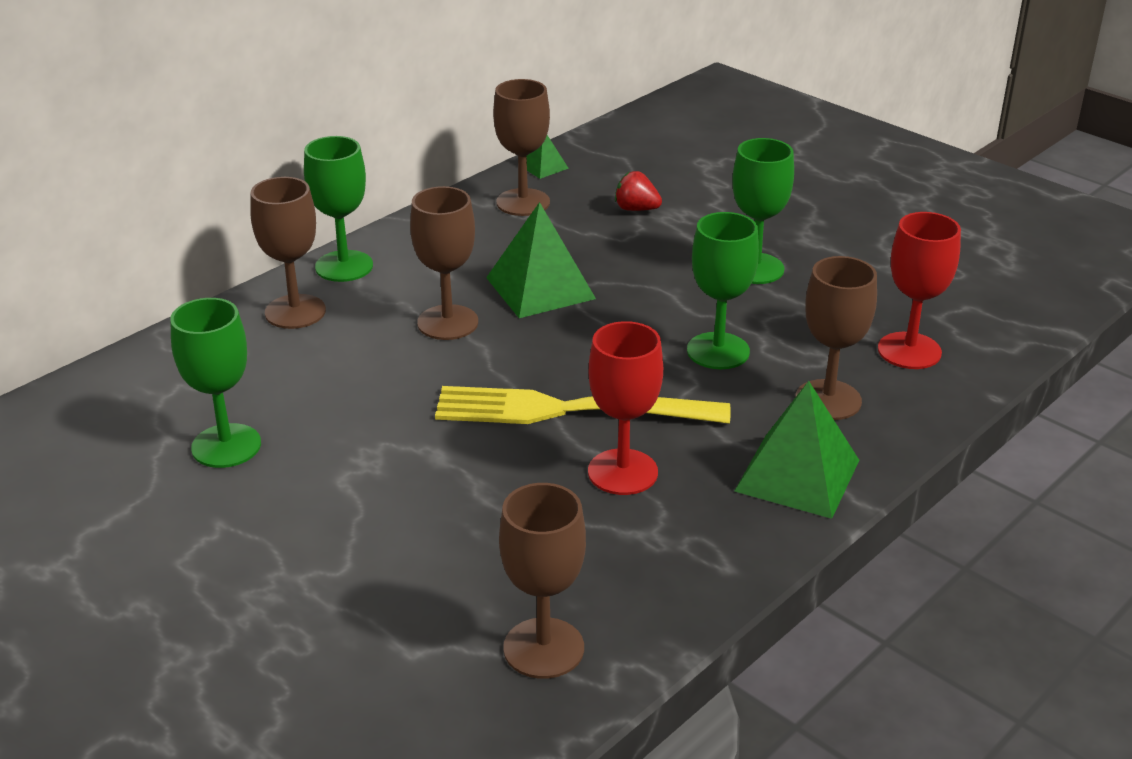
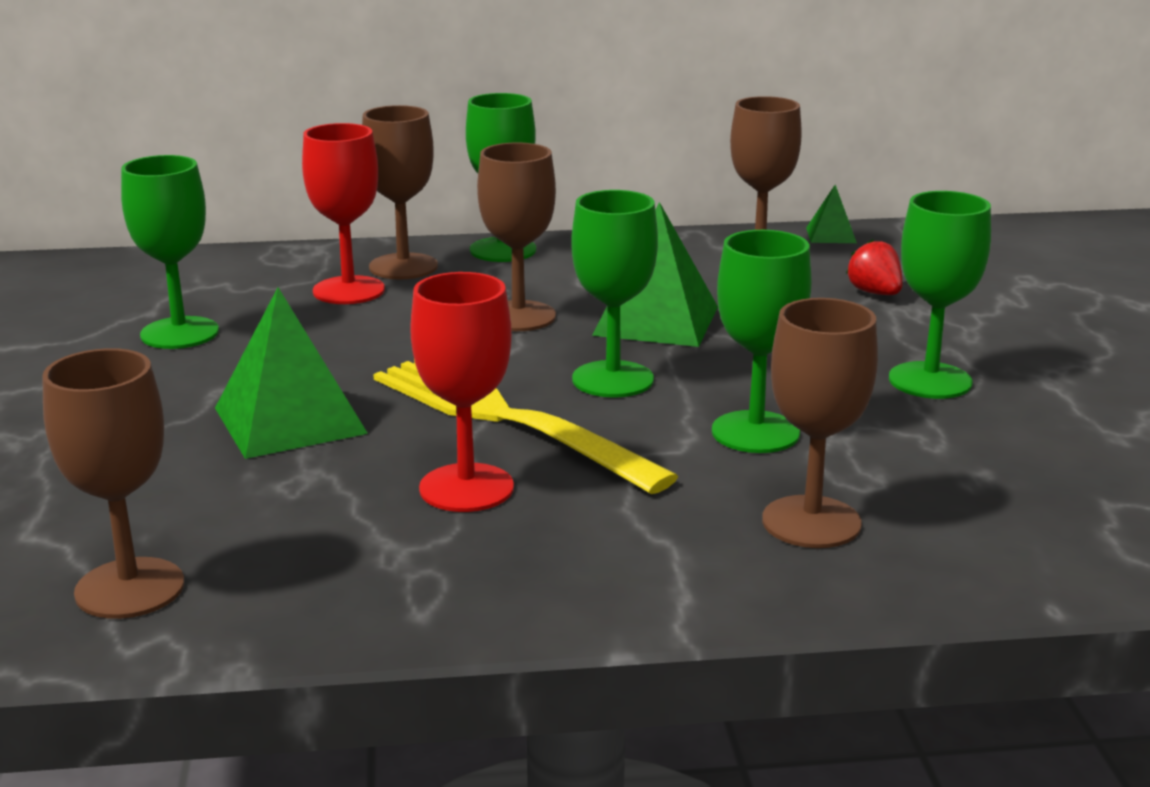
camera: 40 degrees right, 10 degrees down
green pyramid [734,381,859,519] -> green pyramid moved to [215,288,368,459]
red goblet [878,212,961,369] -> red goblet moved to [302,123,385,304]
none -> green goblet [571,190,658,398]

